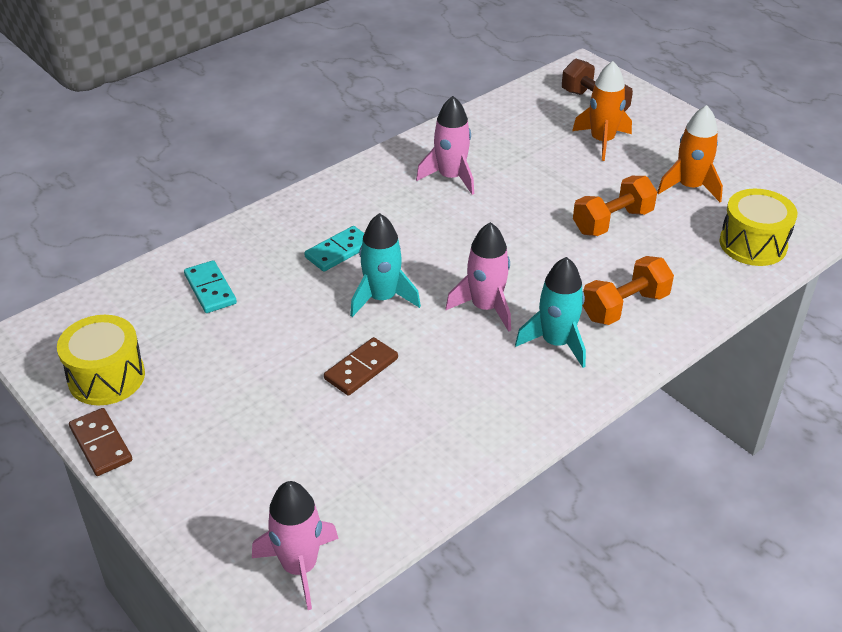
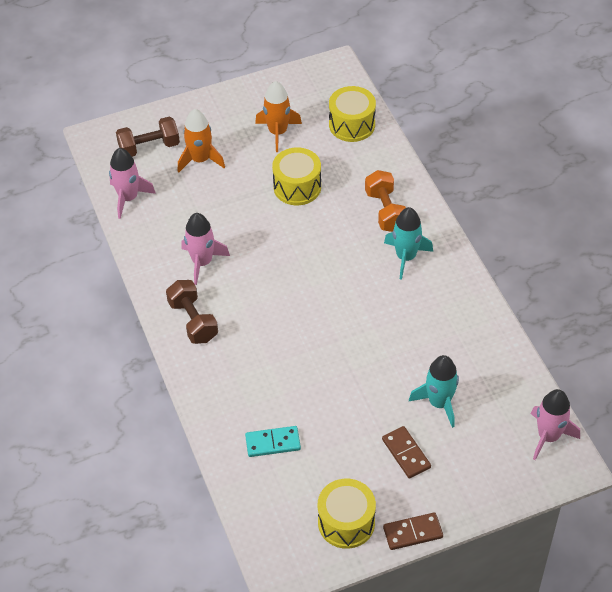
camera: 70 degrees left, 10 degrees up
turquoise domino [304,226,364,272] -> none
brown domino [324,337,398,396] -> brown domino moved to [382,426,431,479]
turquoise rocket [350,213,421,317] -> turquoise rocket moved to [409,355,459,428]
pink rocket [446,222,511,332] -> pink rocket moved to [109,148,156,219]
orange dumbbell [573,176,657,236] -> yellow drum [272,147,321,205]
none -> brown dumbbell [166,280,218,344]

